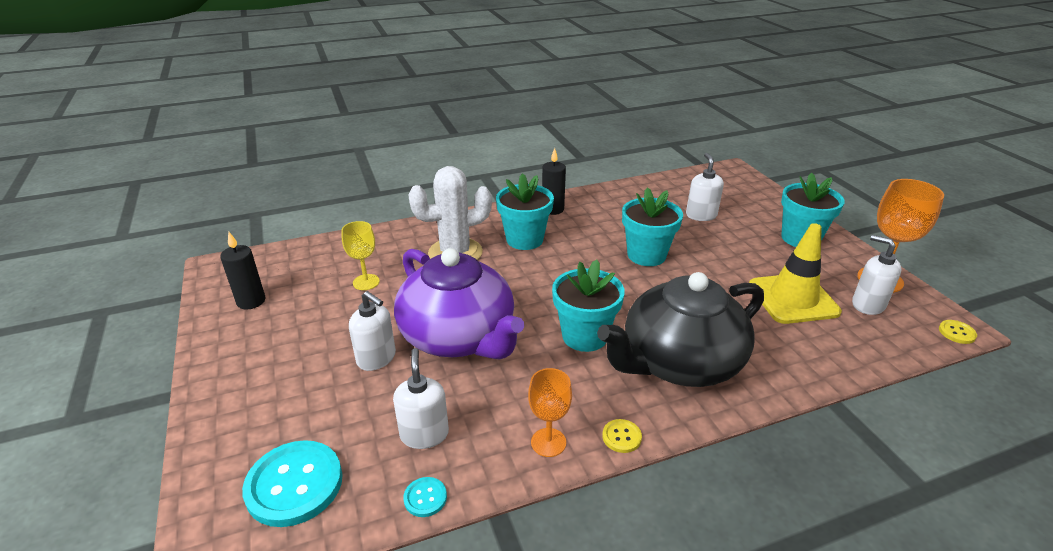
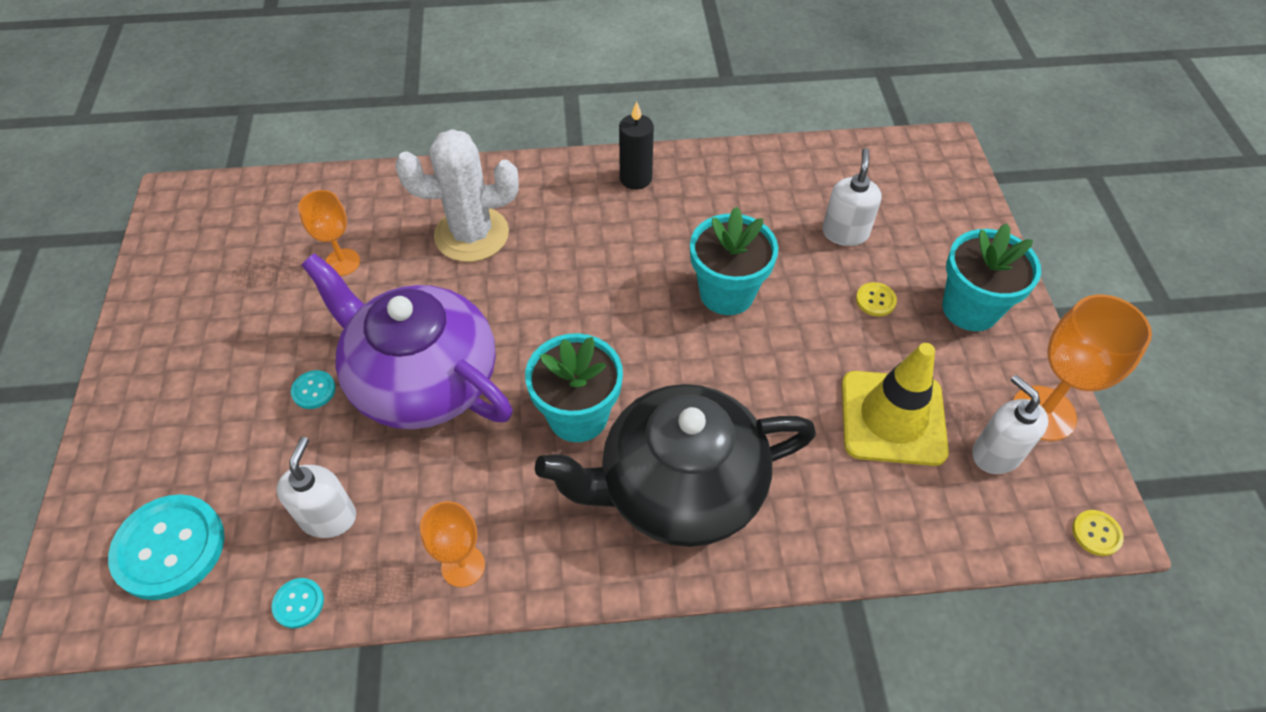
camera: 15 degrees right, 20 degrees up
black candle [220,231,266,309] -> none
yellow goblet [341,221,380,290] -> orange goblet [298,190,360,276]
white soap dispenser [349,291,396,371] -> turquoise button [291,370,336,409]
purple teapot [394,248,524,359] -> purple teapot turned 150 degrees clockwise [302,253,513,429]
turquoise flower pot [496,173,554,250] -> none
yellow button [602,419,642,453] -> yellow button moved to [856,282,897,316]

